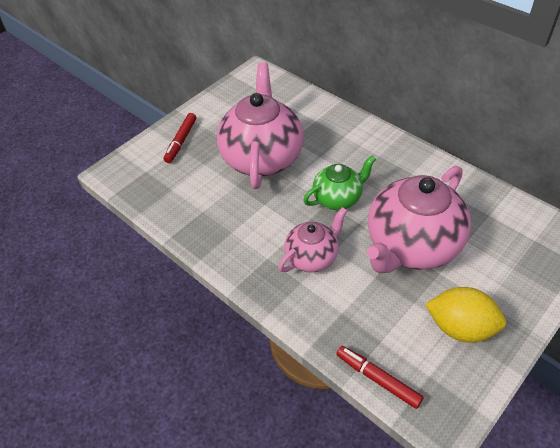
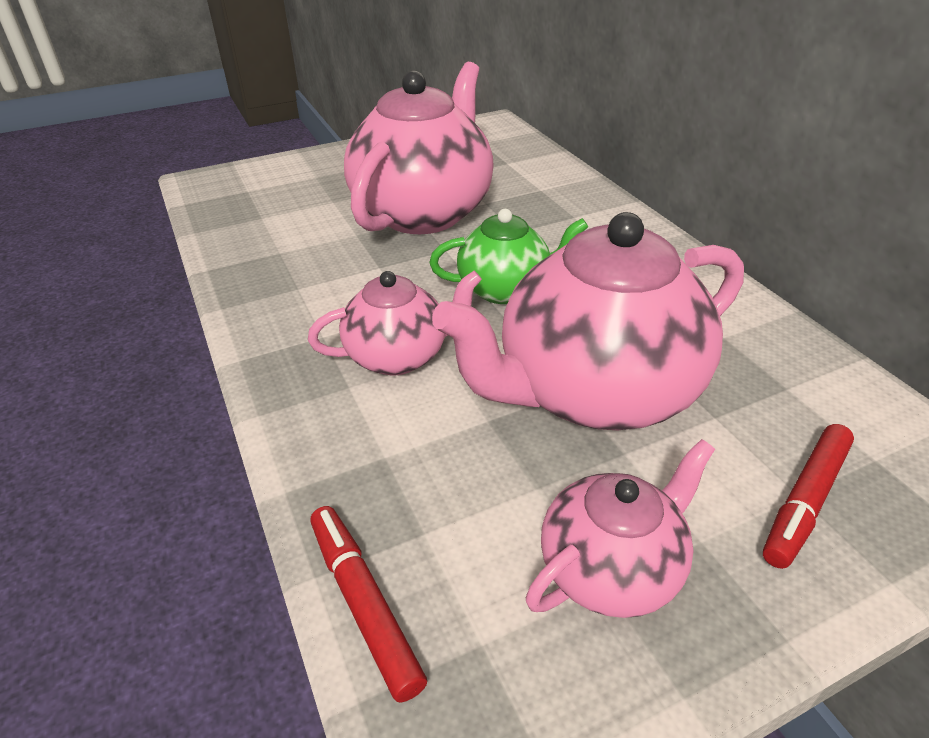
camera: 20 degrees right, 10 degrees down
red marker [164,113,196,163] -> red marker moved to [763,424,854,569]
yellow lemon [425,287,506,343] -> pink teapot [526,439,715,618]

